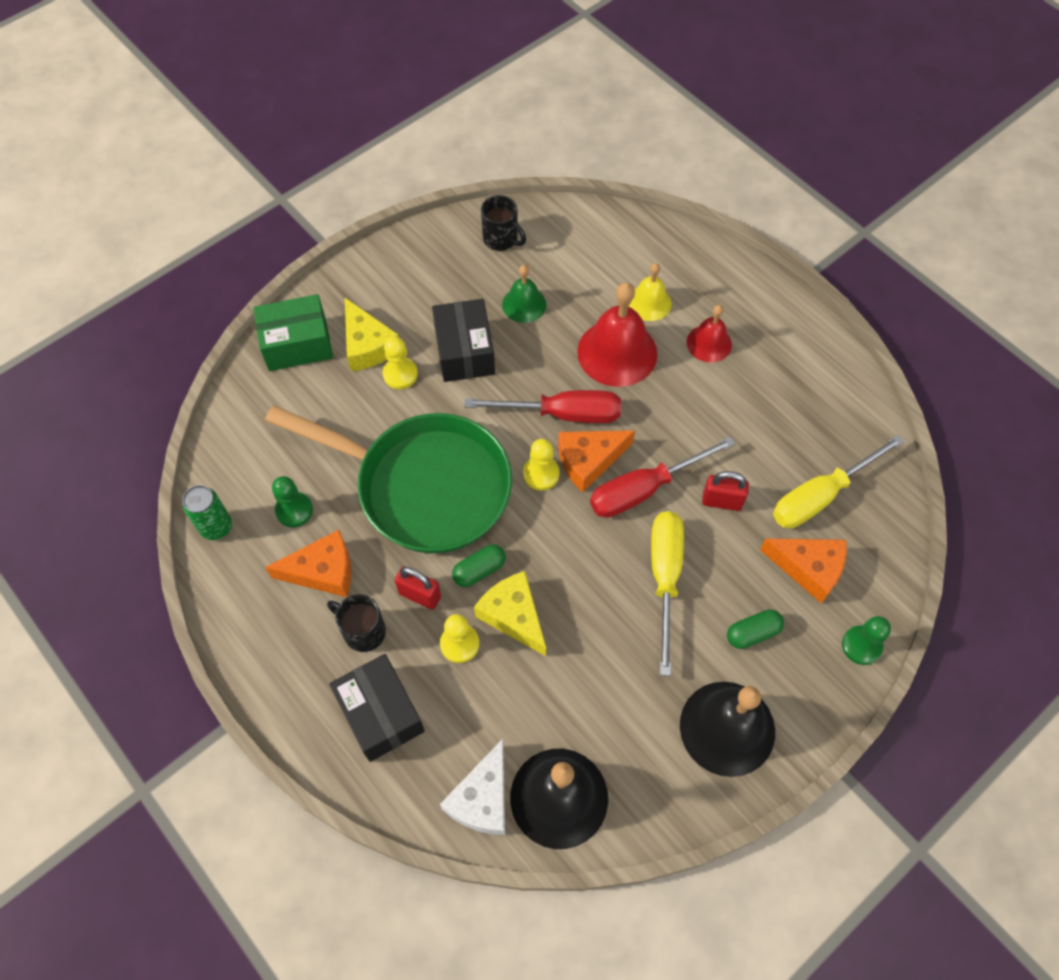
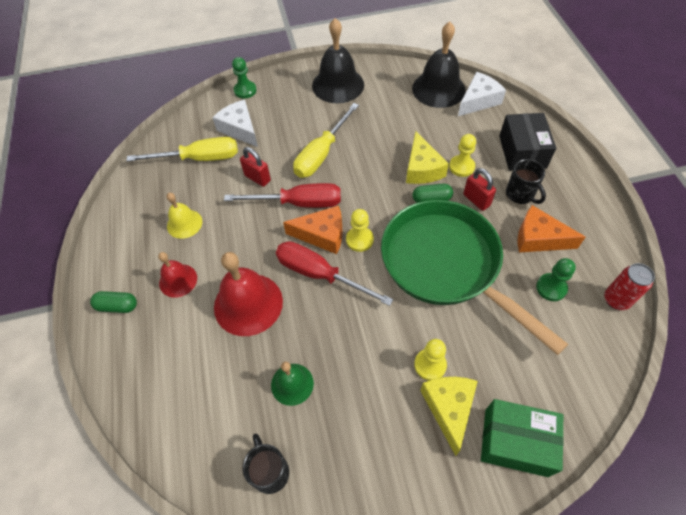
camera: 150 degrees left, 5 degrees down
green can [182,485,232,540] -> red can [604,263,655,310]
black box [432,299,495,382] -> none
yellow bell [629,263,672,321] -> yellow bell moved to [167,193,202,239]
green capsule [727,609,784,649] -> green capsule moved to [90,291,137,313]
orange cheese [760,538,847,603] -> white cheese [212,100,258,147]

